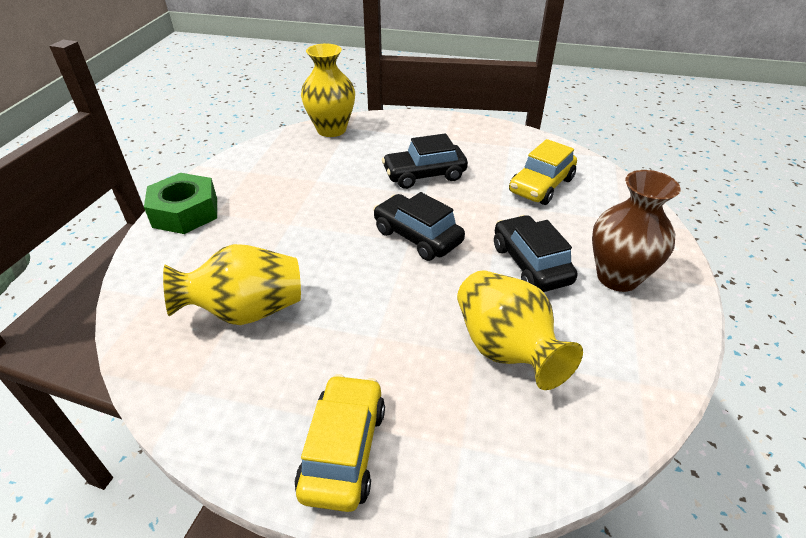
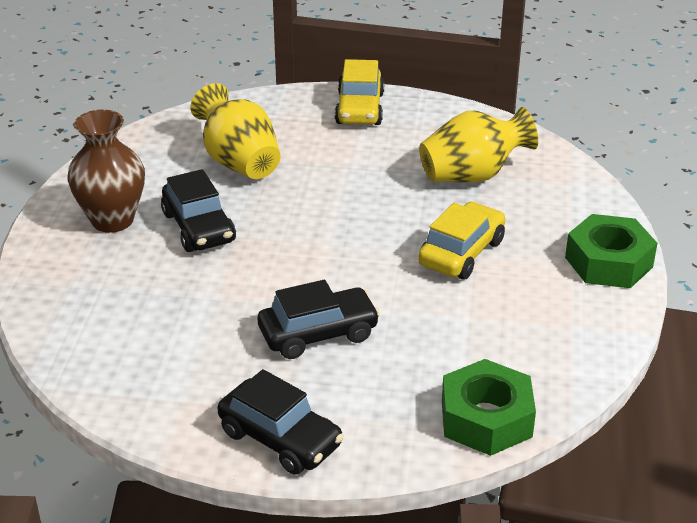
camera: 175 degrees right, 5 degrees down
yellow vase [301,44,355,137] -> green nut [442,359,536,456]
black car [373,192,465,261] -> black car moved to [218,369,344,474]
yellow car [509,139,577,205] -> yellow car moved to [418,202,505,279]

